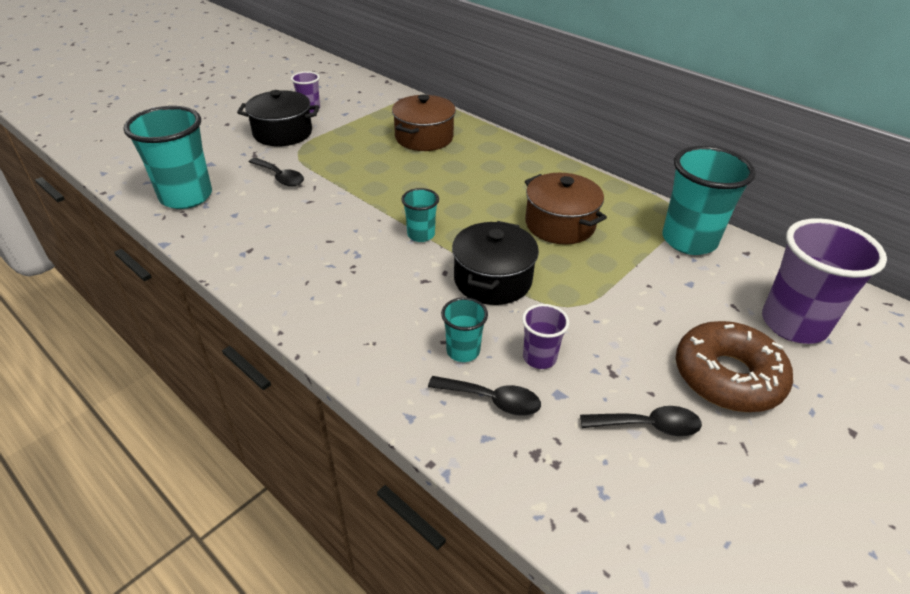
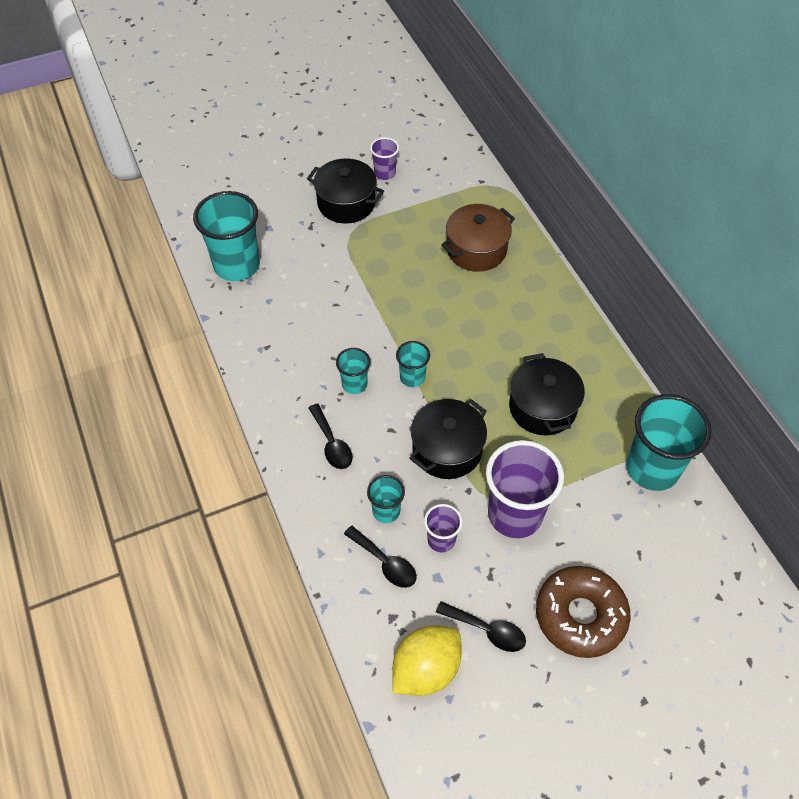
camera: 25 degrees right, 15 degrees up
black spoon [249,158,304,186] -> black spoon moved to [309,403,353,469]
brown pot [525,173,607,245] -> black pot [509,353,585,436]
purple cup [762,218,887,344] -> purple cup moved to [486,440,564,538]
none -> turquoise cup [336,348,370,394]
none -> yellow lemon [392,626,462,696]

